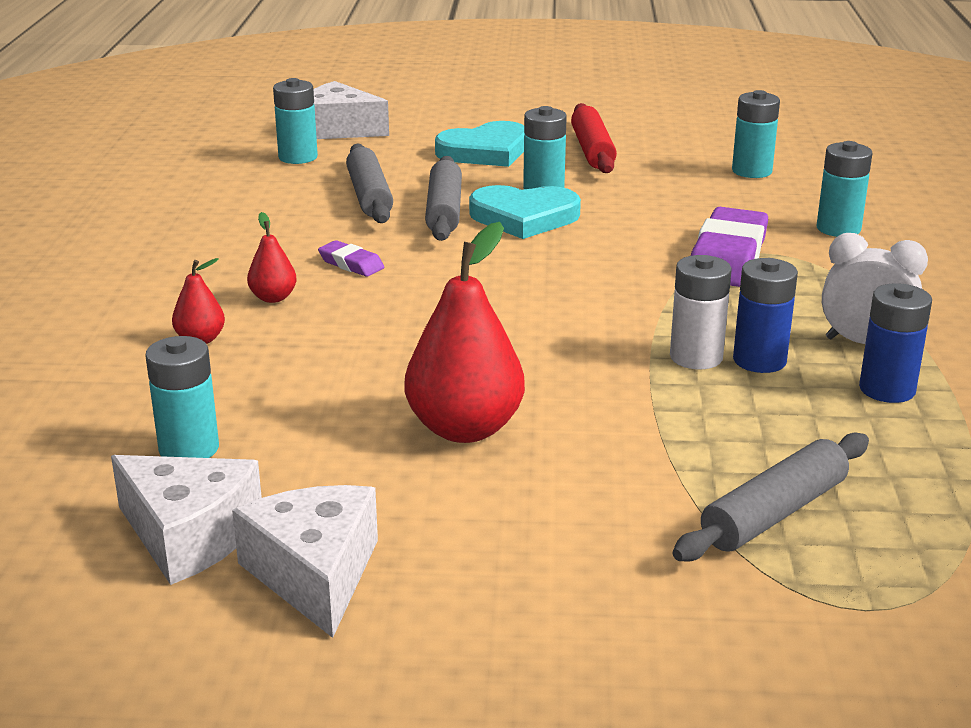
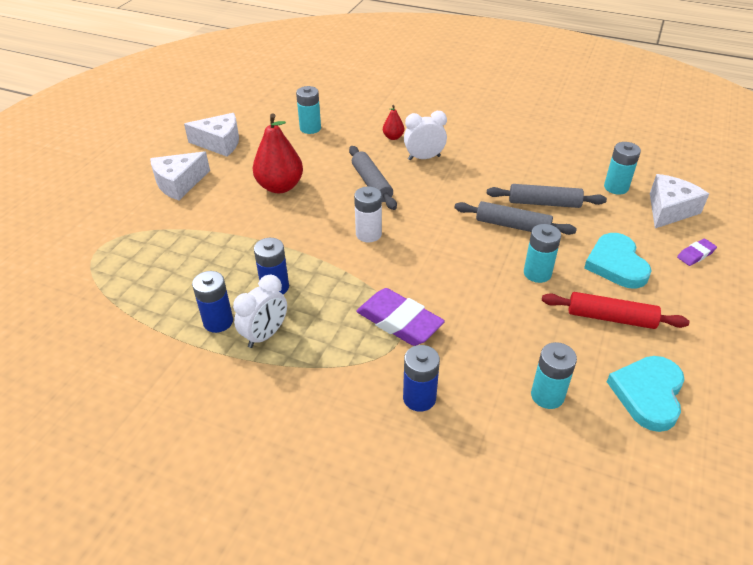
camera: 110 degrees right, 15 degrees up
white cheese [111,455,262,585] -> white cheese moved to [150,151,210,200]
red pear [247,212,297,303] -> white clock [404,111,447,160]
purple eraser [318,240,384,277] -> purple eraser moved to [677,239,717,266]
turquoise heart [469,185,581,239] -> turquoise heart moved to [607,356,685,432]
white battery [670,255,732,369] -> white battery moved to [354,187,382,242]
grey rolling pin [672,432,869,562] -> grey rolling pin moved to [349,146,397,210]
turquoise battery [817,141,872,237] -> blue battery [403,345,440,412]

